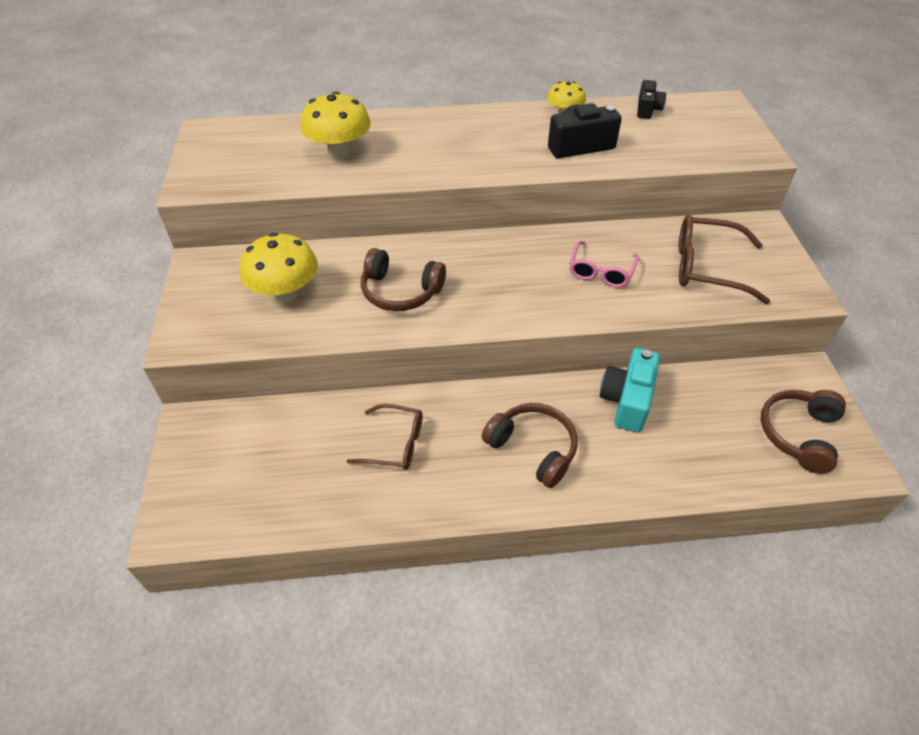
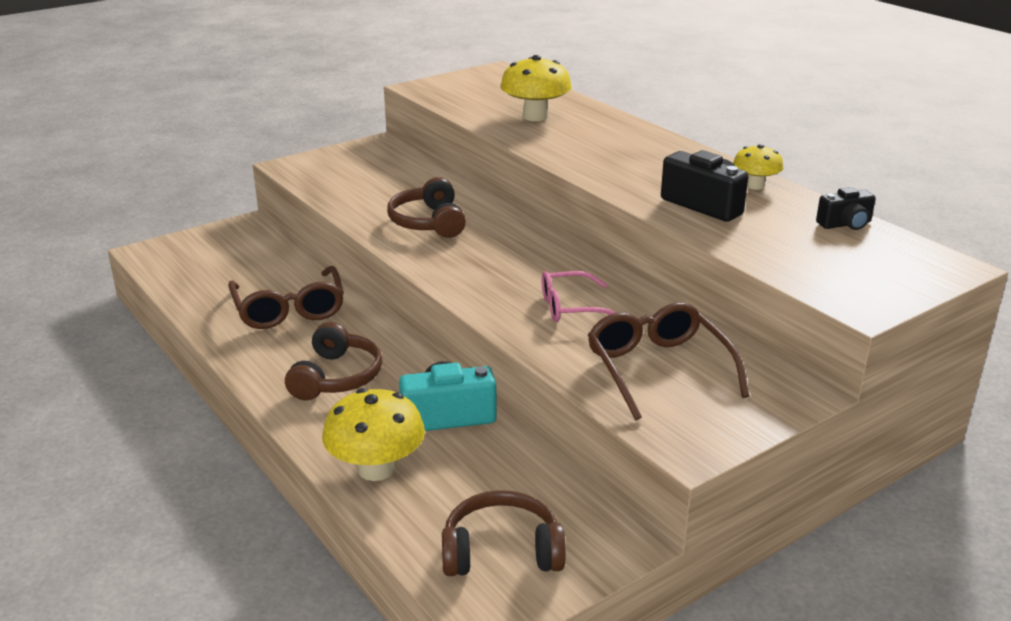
camera: 60 degrees right, 20 degrees down
yellow mushroom [240,233,318,303] -> yellow mushroom moved to [322,388,425,481]
brown glasses [347,404,423,470] -> brown glasses [228,266,344,329], size x1.53

